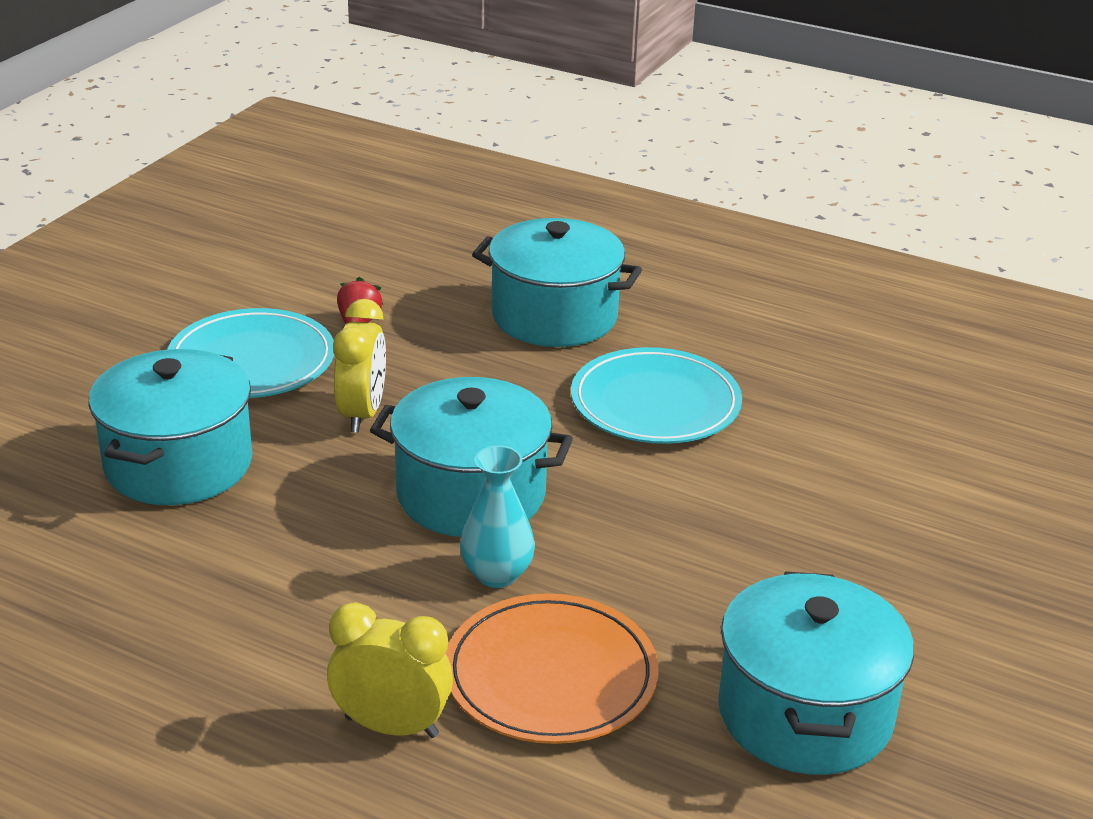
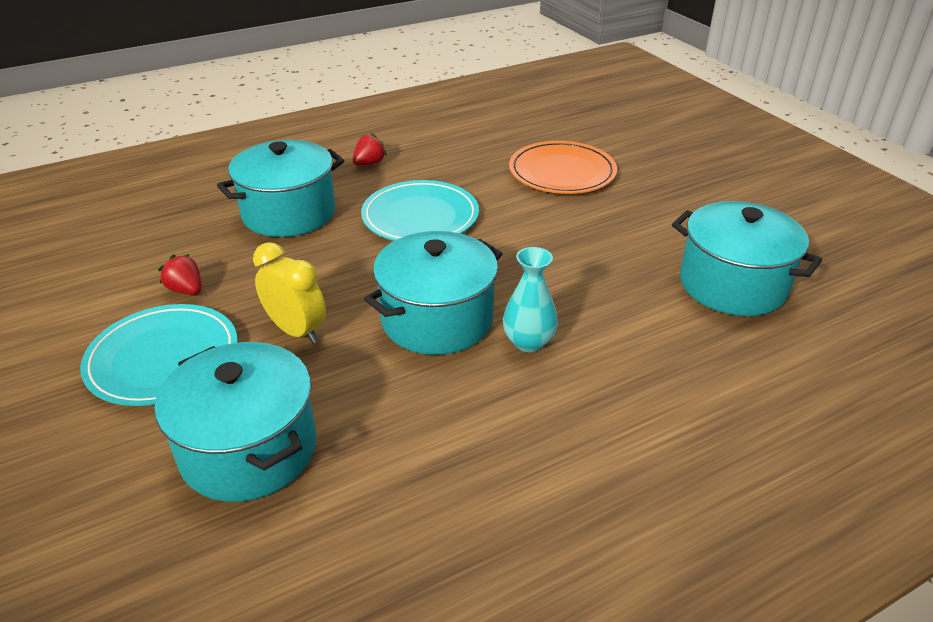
camera: 55 degrees left, 5 degrees up
yellow clock [327,602,453,738] -> none
orange plate [445,593,659,744] -> orange plate moved to [509,141,617,194]
none -> red strawberry [353,133,387,166]

